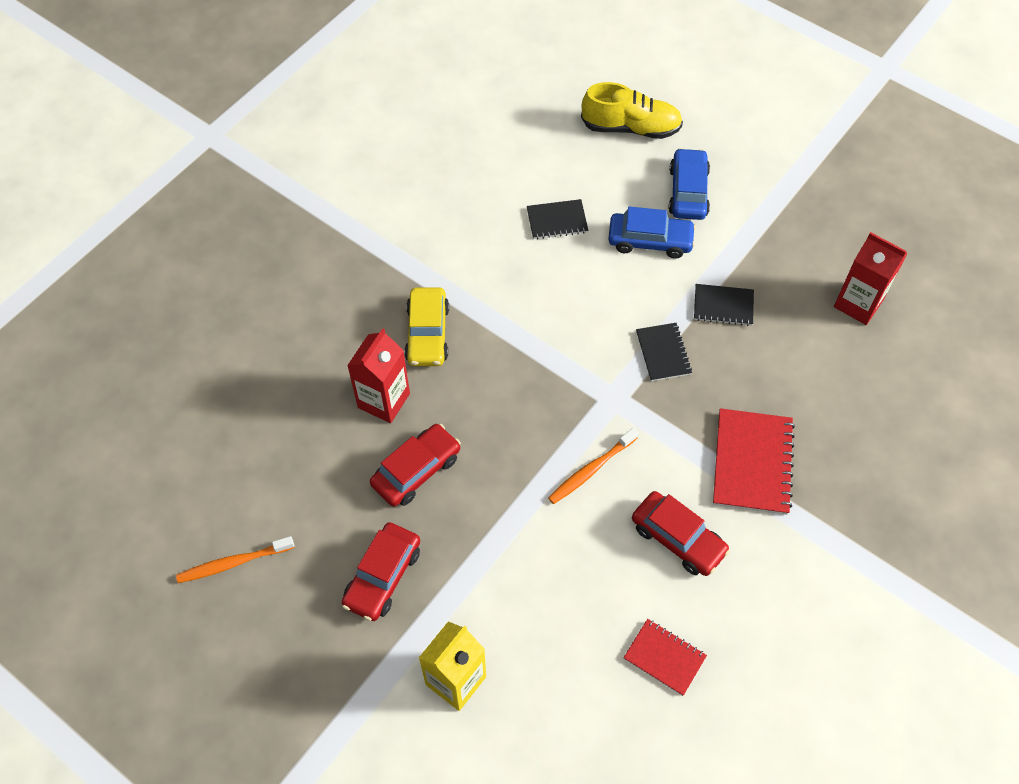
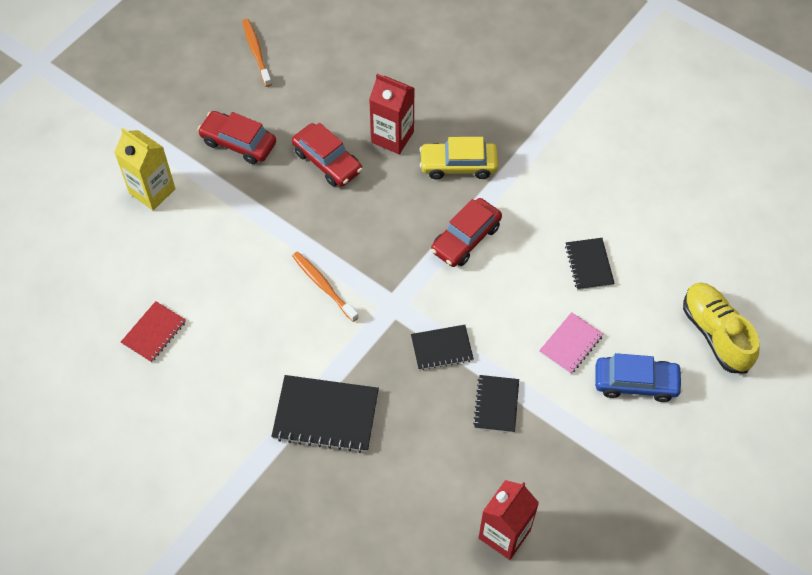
camera: 90 degrees right, 0 degrees up
yellow shoe [581,82,683,139] -> yellow shoe turned 150 degrees clockwise [683,282,759,374]
blue car [608,206,696,259] -> pink notebook [539,312,603,374]
red car [632,491,730,576] -> red car moved to [431,198,502,267]
red notebook [713,408,795,515] -> black notebook [271,375,379,453]

